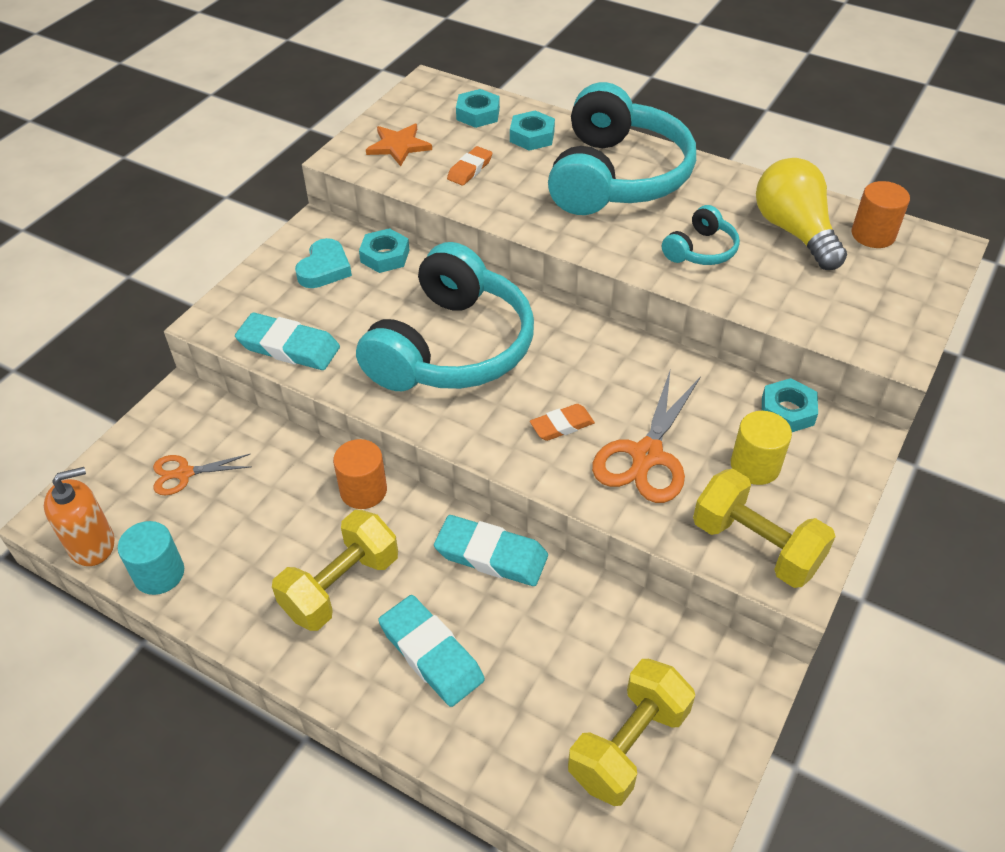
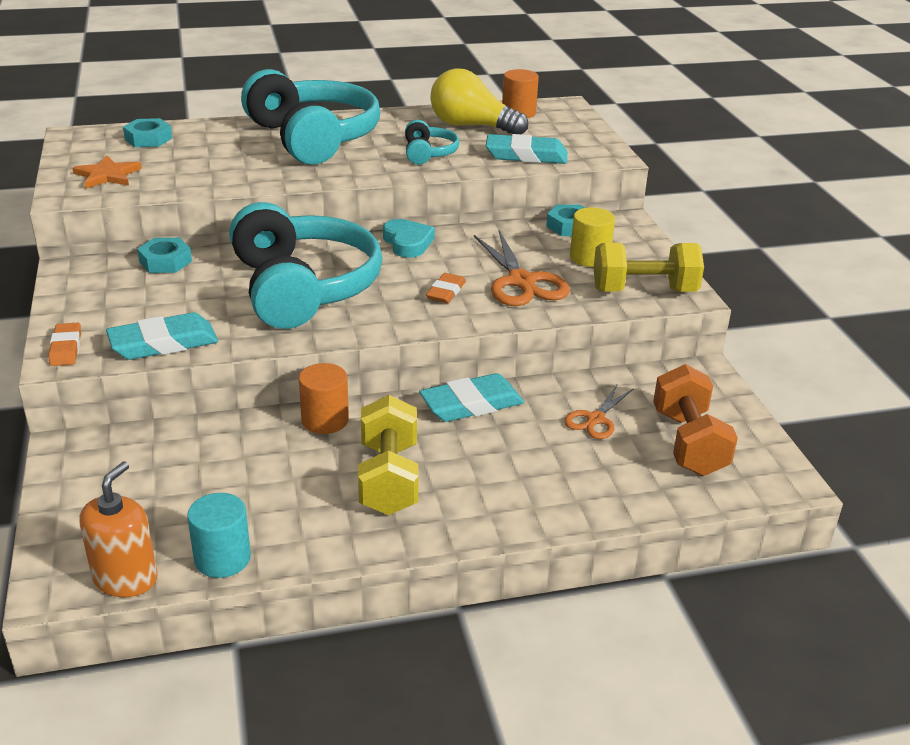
camera: 45 degrees left, 15 degrees down
orange scissors [153,454,251,495] -> orange scissors moved to [564,383,634,439]
turquoise heart [295,238,352,288] -> turquoise heart moved to [383,219,435,258]
turquoise eraser [378,595,485,707] -> turquoise eraser moved to [486,134,567,164]
orange eraser [447,146,492,185] -> orange eraser moved to [48,323,81,366]
turquoise nut [510,110,555,151] -> none
yellow dumbbell [568,659,695,806] -> orange dumbbell [653,364,738,476]

